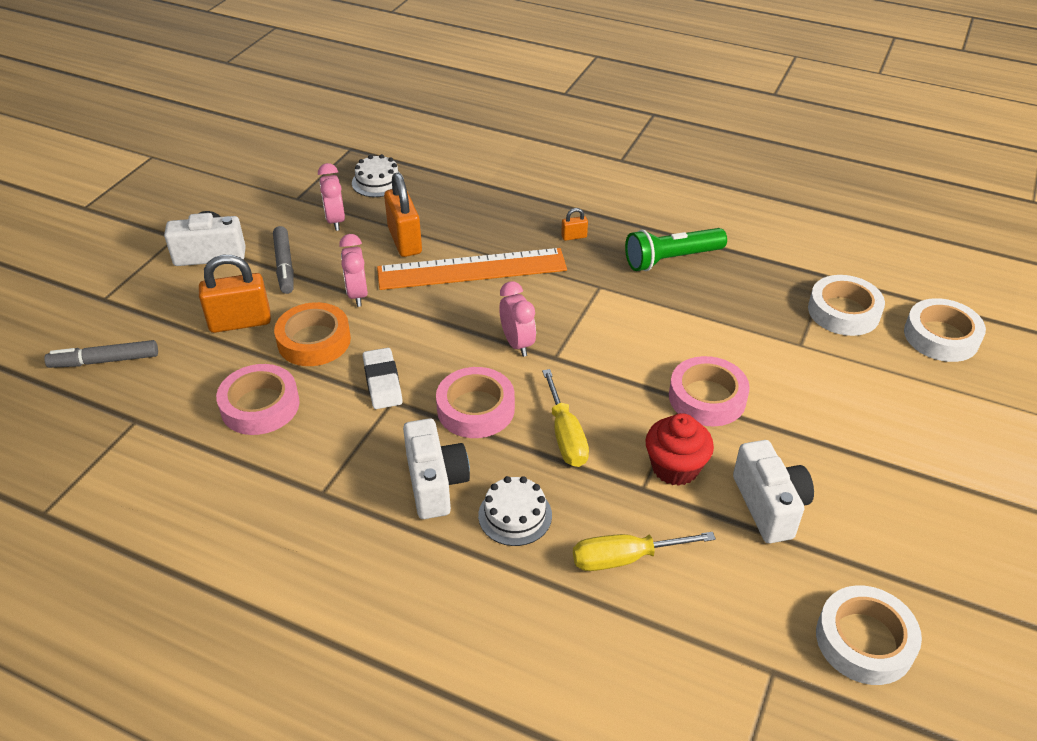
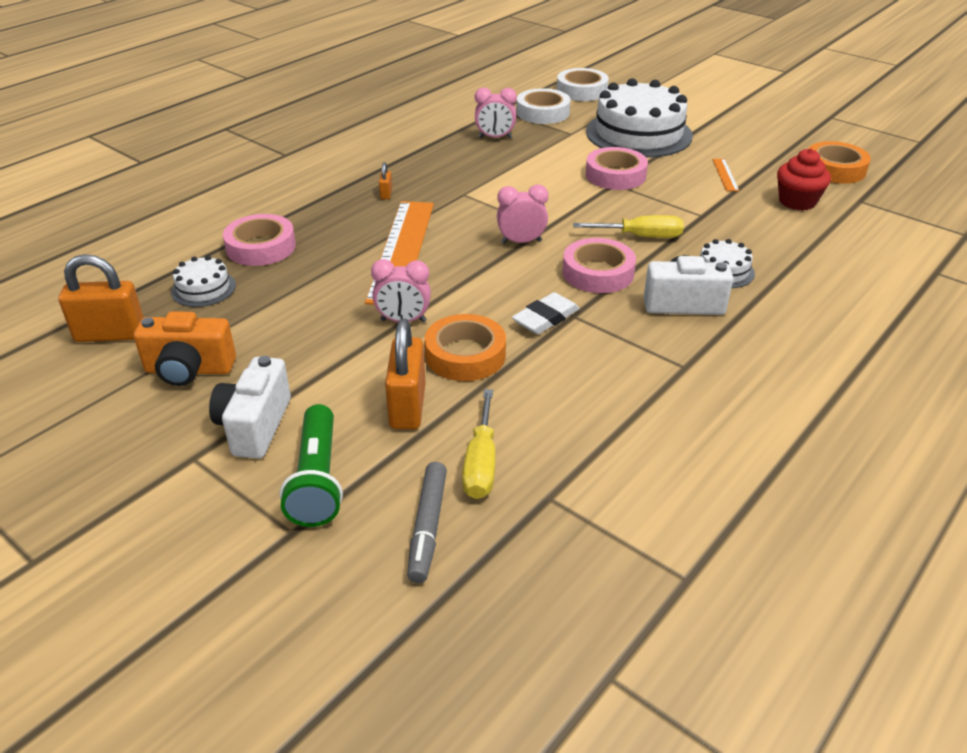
camera: 75 degrees left, 5 degrees down
pink tape [216,364,300,435] -> pink tape moved to [223,214,296,266]
grey marker [273,226,294,294] -> none
pink clock [318,163,345,231] -> pink clock moved to [475,88,517,138]
white eraser [363,348,403,409] -> white eraser turned 45 degrees counterclockwise [512,292,580,334]
orange padlock [384,173,422,257] -> orange padlock moved to [58,254,144,342]
yellow screwdriver [573,532,716,571] -> yellow screwdriver moved to [462,389,495,499]
green flashlight [625,228,727,271] -> green flashlight moved to [280,404,343,527]
red cupcake [645,413,714,486] -> red cupcake moved to [777,149,831,211]
white camera [733,440,814,543] -> orange ruler [712,159,739,191]
white tape [816,585,922,685] -> orange tape [808,141,871,184]
none -> orange camera [134,311,236,386]
none -> white cake [586,78,693,158]

